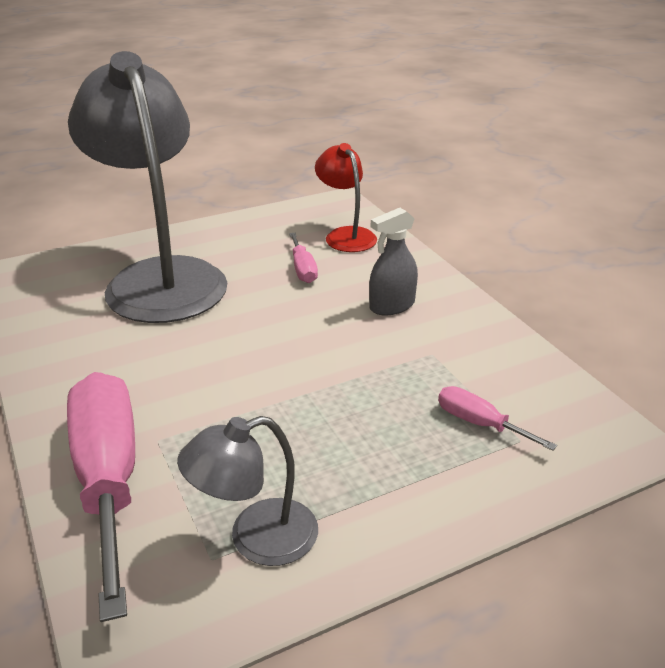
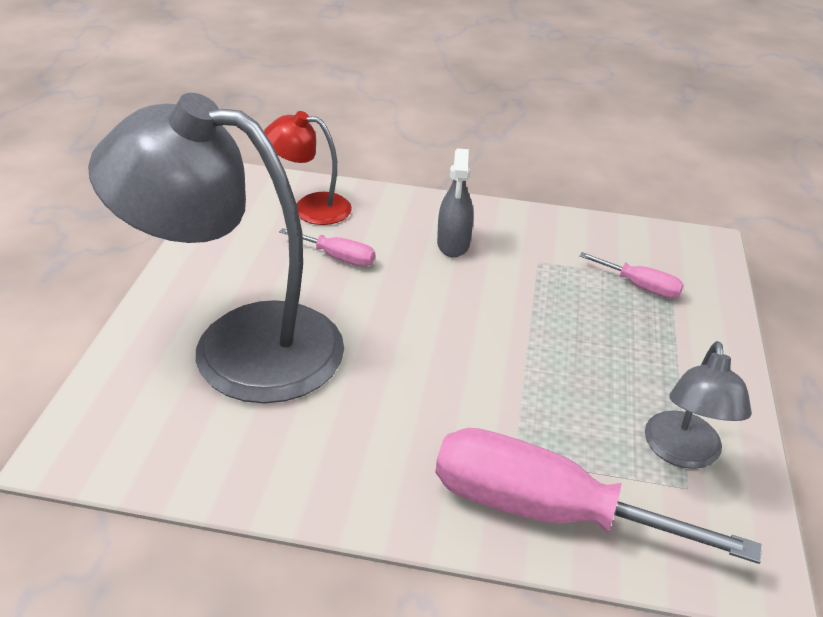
camera: 55 degrees left, 5 degrees up
pink screwdriver [438,386,557,451] -> pink screwdriver turned 135 degrees counterclockwise [579,252,684,298]

